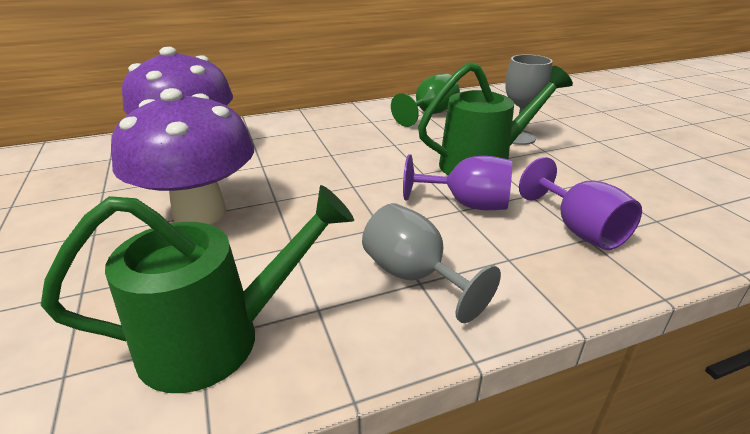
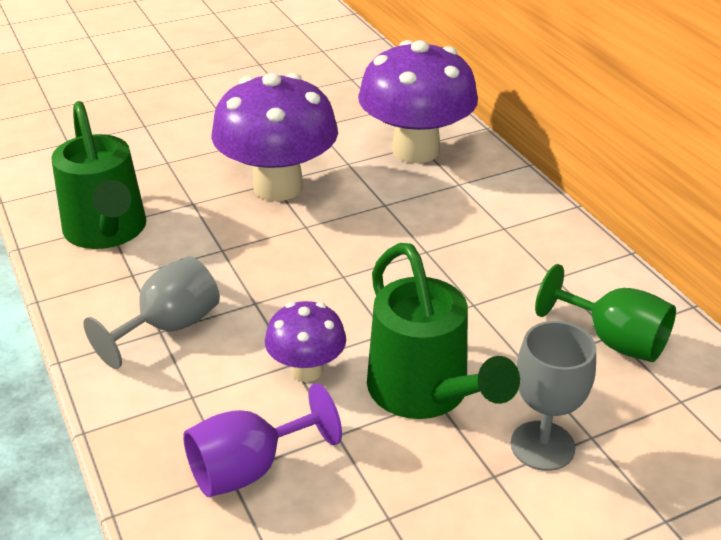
camera: 85 degrees right, 5 degrees up
purple goblet [403,154,512,210] -> purple mushroom [265,301,346,382]

